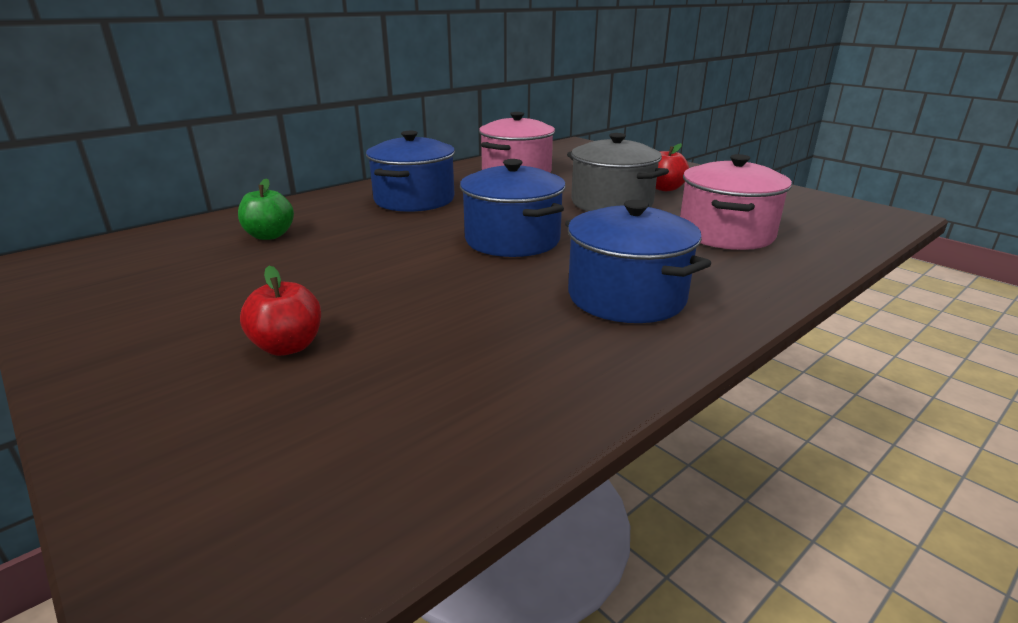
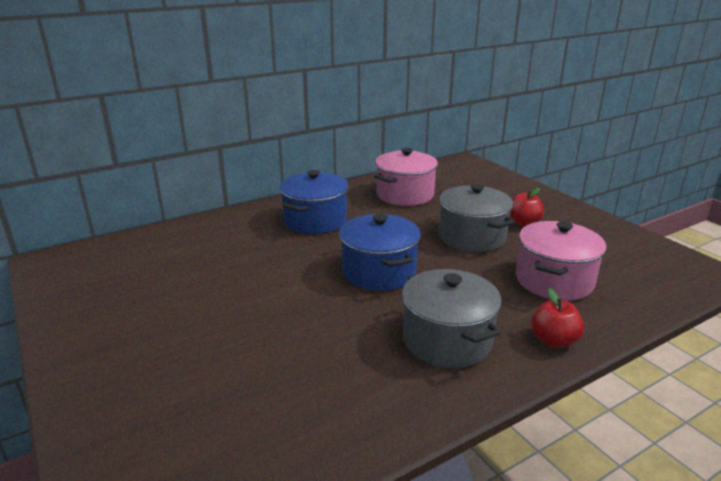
camera: 10 degrees right, 0 degrees up
green apple [238,178,294,240] -> none
red apple [240,266,321,356] -> red apple moved to [531,288,584,348]
blue pot [565,200,711,323] -> grey pot [402,269,502,368]

